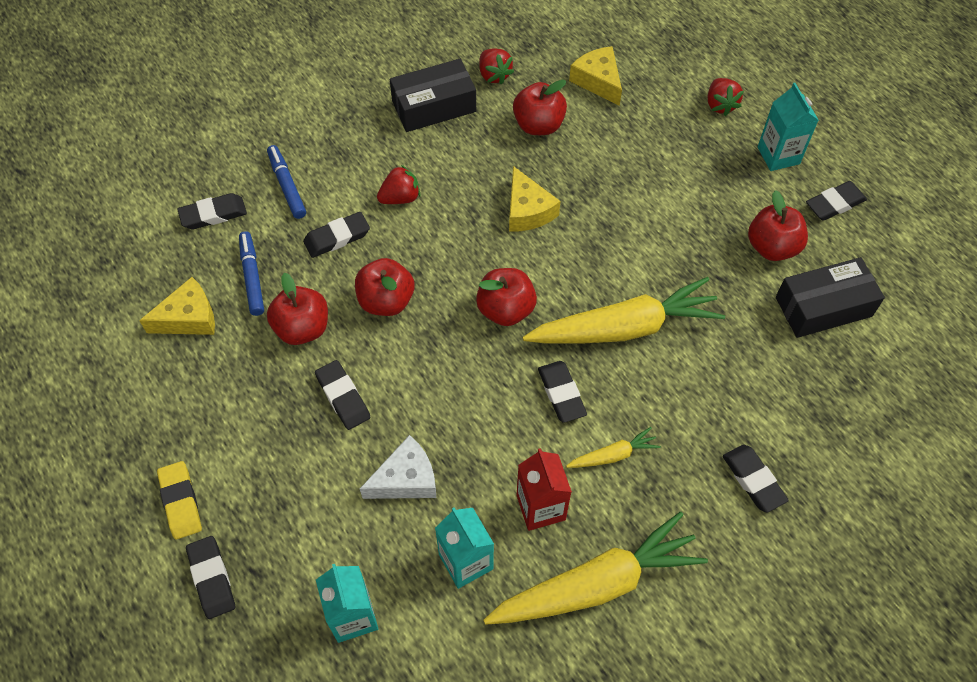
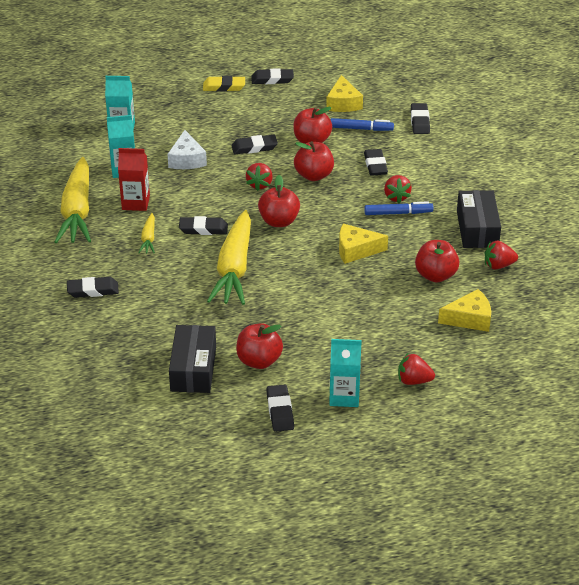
camera: 110 degrees right, 20 degrees down
black eraser [186,536,235,619] -> black eraser moved to [251,68,294,84]
blue marker [267,145,306,219] -> blue marker moved to [364,201,433,215]
none -> red strawberry [246,163,273,191]

